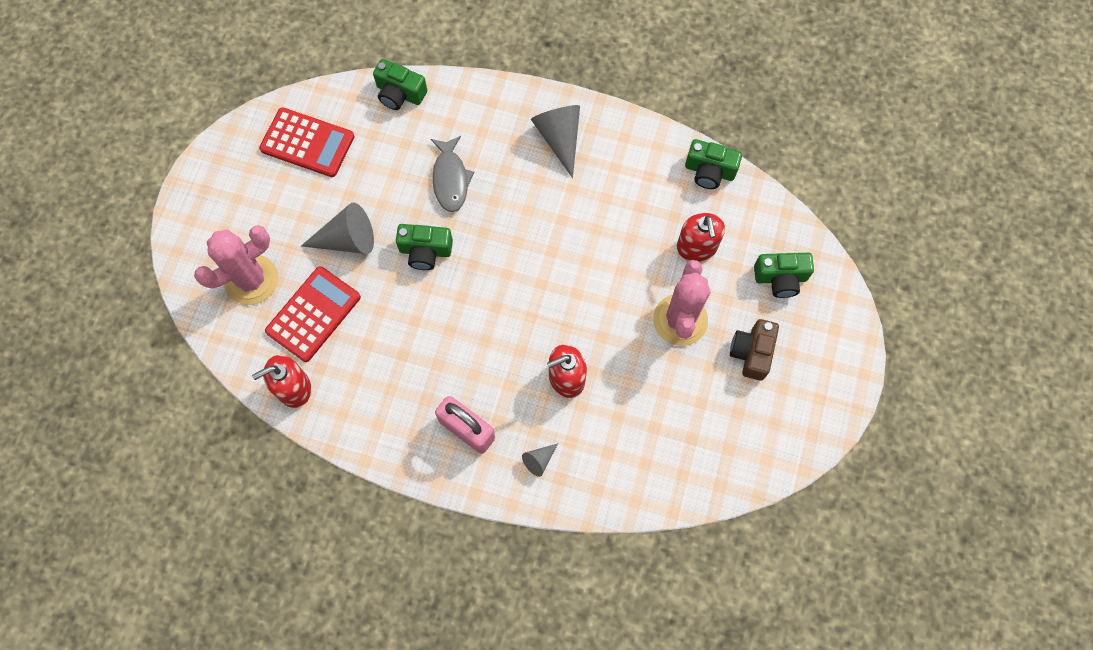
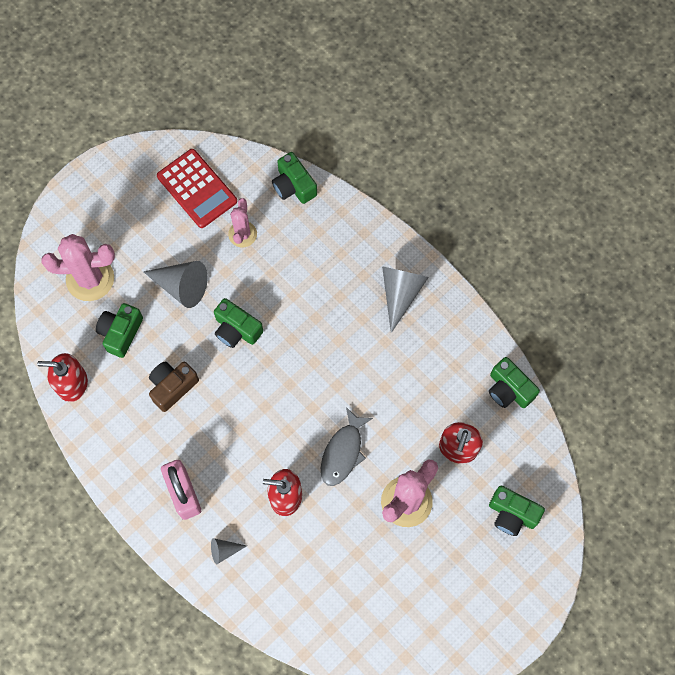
camera: 30 degrees right, 0 degrees up
red calculator [265,266,361,362] -> green camera [96,303,143,358]
grey fish [431,136,474,212] -> grey fish moved to [321,407,373,486]
brown camera [730,319,779,381] -> brown camera moved to [149,362,199,412]
none -> pink cactus [228,198,257,247]

